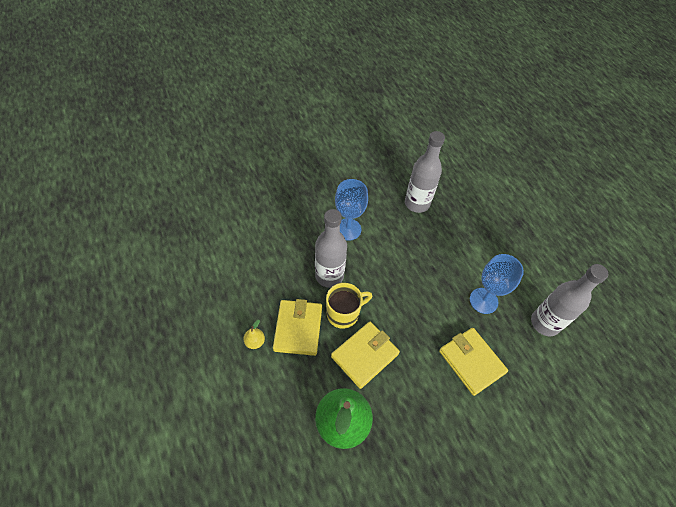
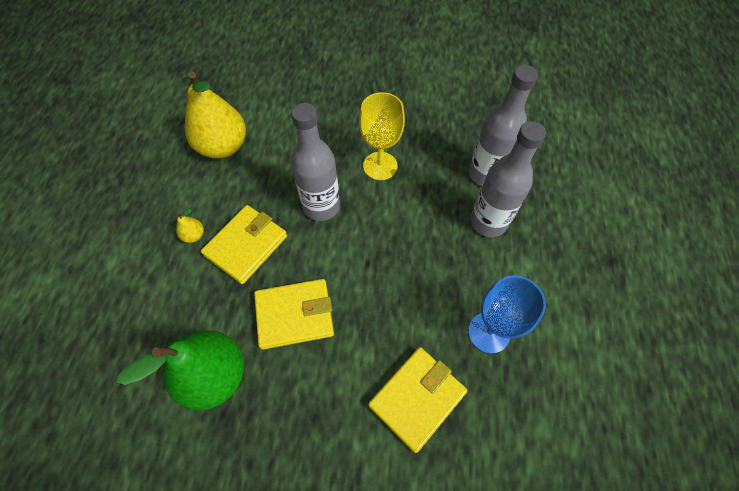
camera: 35 degrees right, 5 degrees up
yellow mug [326,283,372,329] -> none
blue goblet [335,179,368,241] -> yellow goblet [359,92,405,180]
yellow wallet [439,328,508,396] -> yellow wallet turned 45 degrees clockwise [368,347,467,453]
grey bottle [531,264,608,336] -> grey bottle moved to [470,121,546,237]
none -> yellow pear [185,72,246,159]

